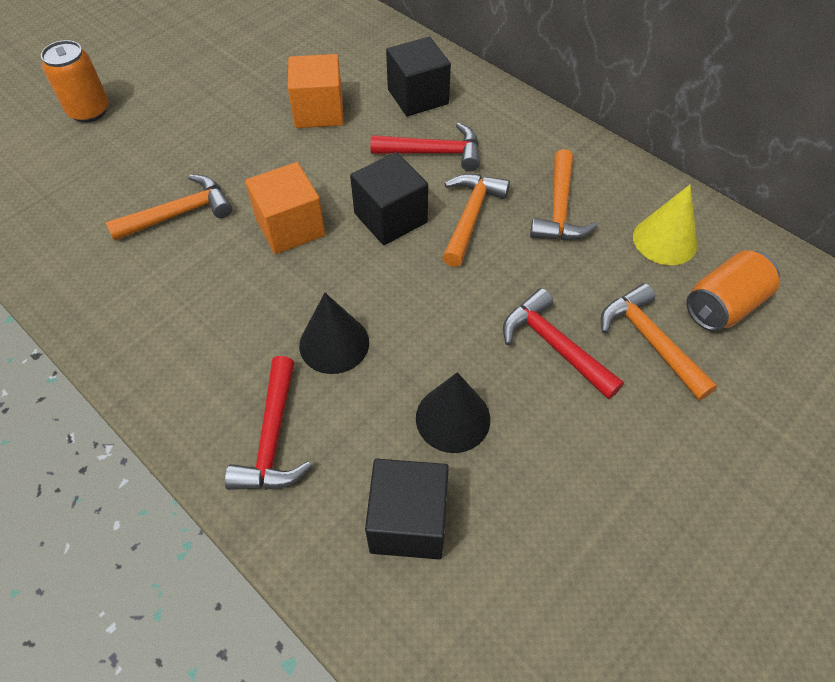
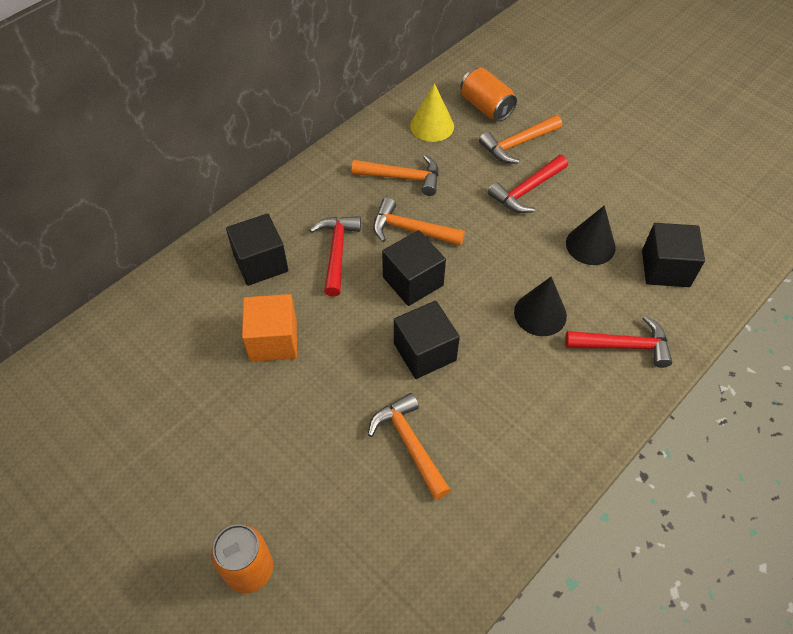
camera: 90 degrees left, 0 degrees up
orange cube [245,162,325,254] -> black cube [394,301,460,379]

